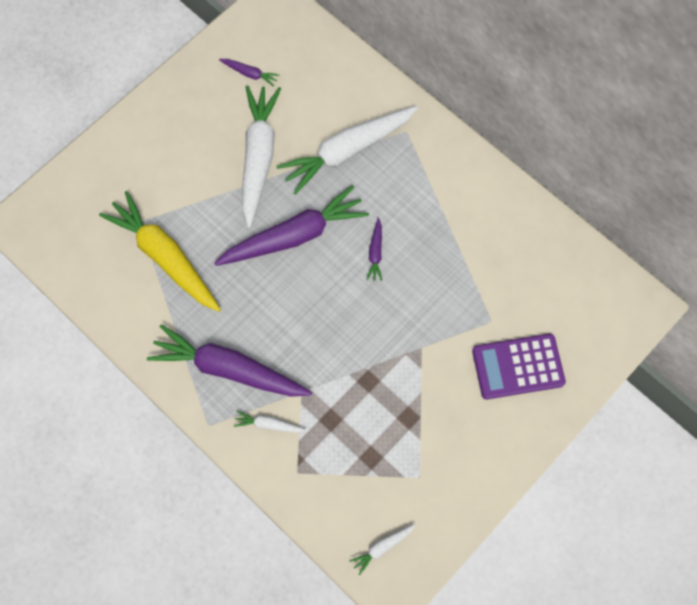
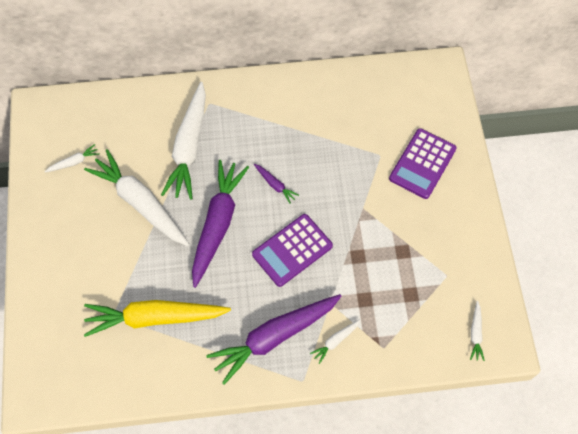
camera: 50 degrees left, 5 degrees down
purple carrot [219,59,279,87] -> white carrot [45,144,100,172]
none -> purple calculator [252,214,333,287]

